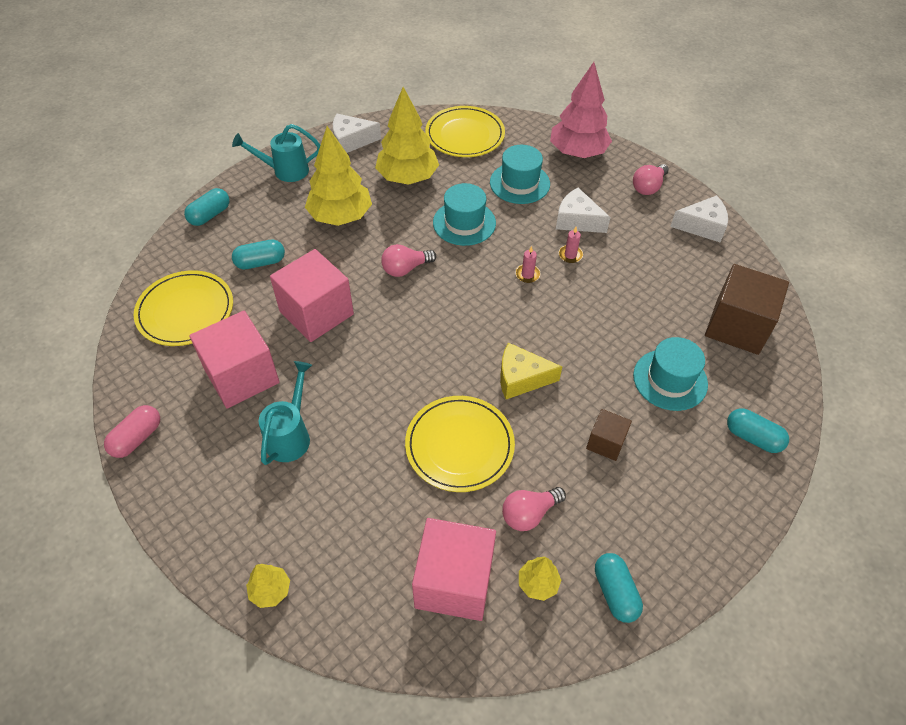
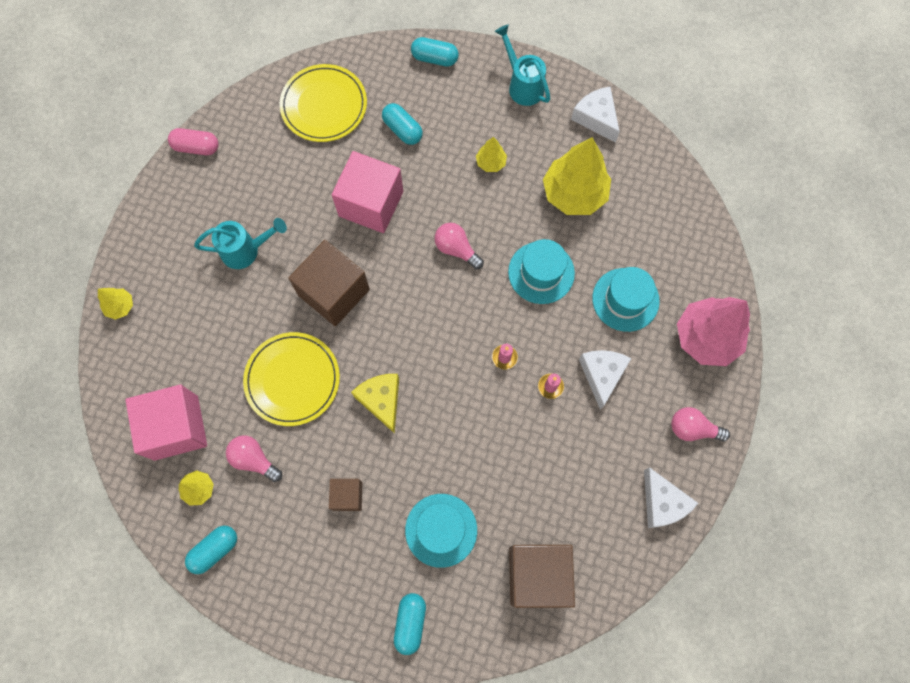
camera: 65 degrees right, 20 degrees up
pink cube [189,311,280,409] -> none
yellow tree [305,126,372,226] -> yellow tree [476,137,507,172], size x0.47
yellow plate [425,106,505,157] -> none
none -> brown cube [288,240,370,326]

